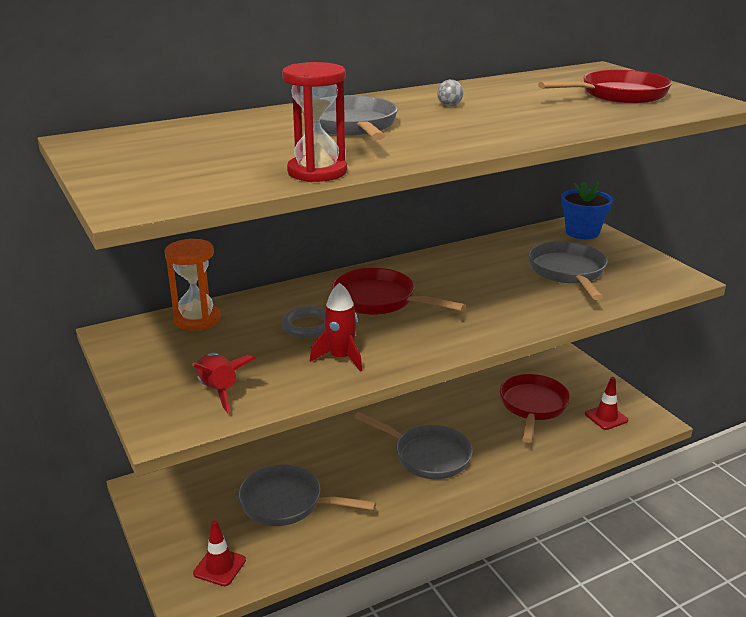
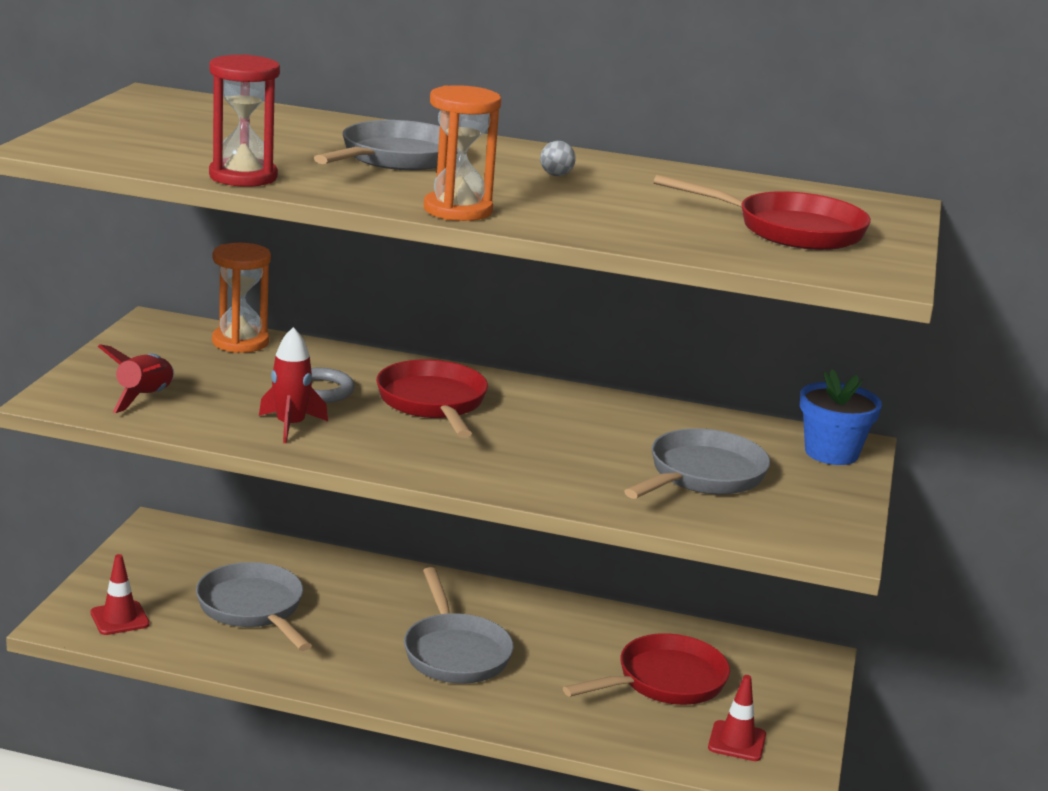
camera: 40 degrees right, 5 degrees down
none -> orange hourglass [424,85,501,221]

